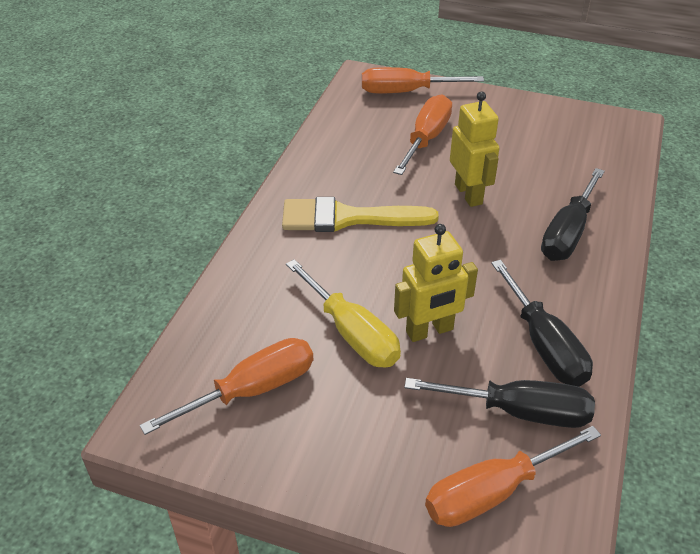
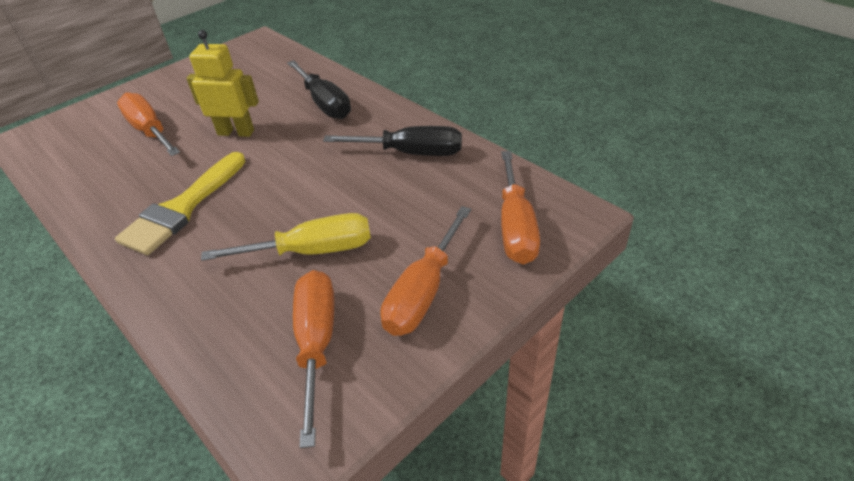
camera: 60 degrees left, 0 degrees up
orange screwdriver [362,67,484,94] -> orange screwdriver moved to [381,206,471,336]
yellow robot [394,224,478,342] -> none
black screwdriver [404,378,595,428] -> none

